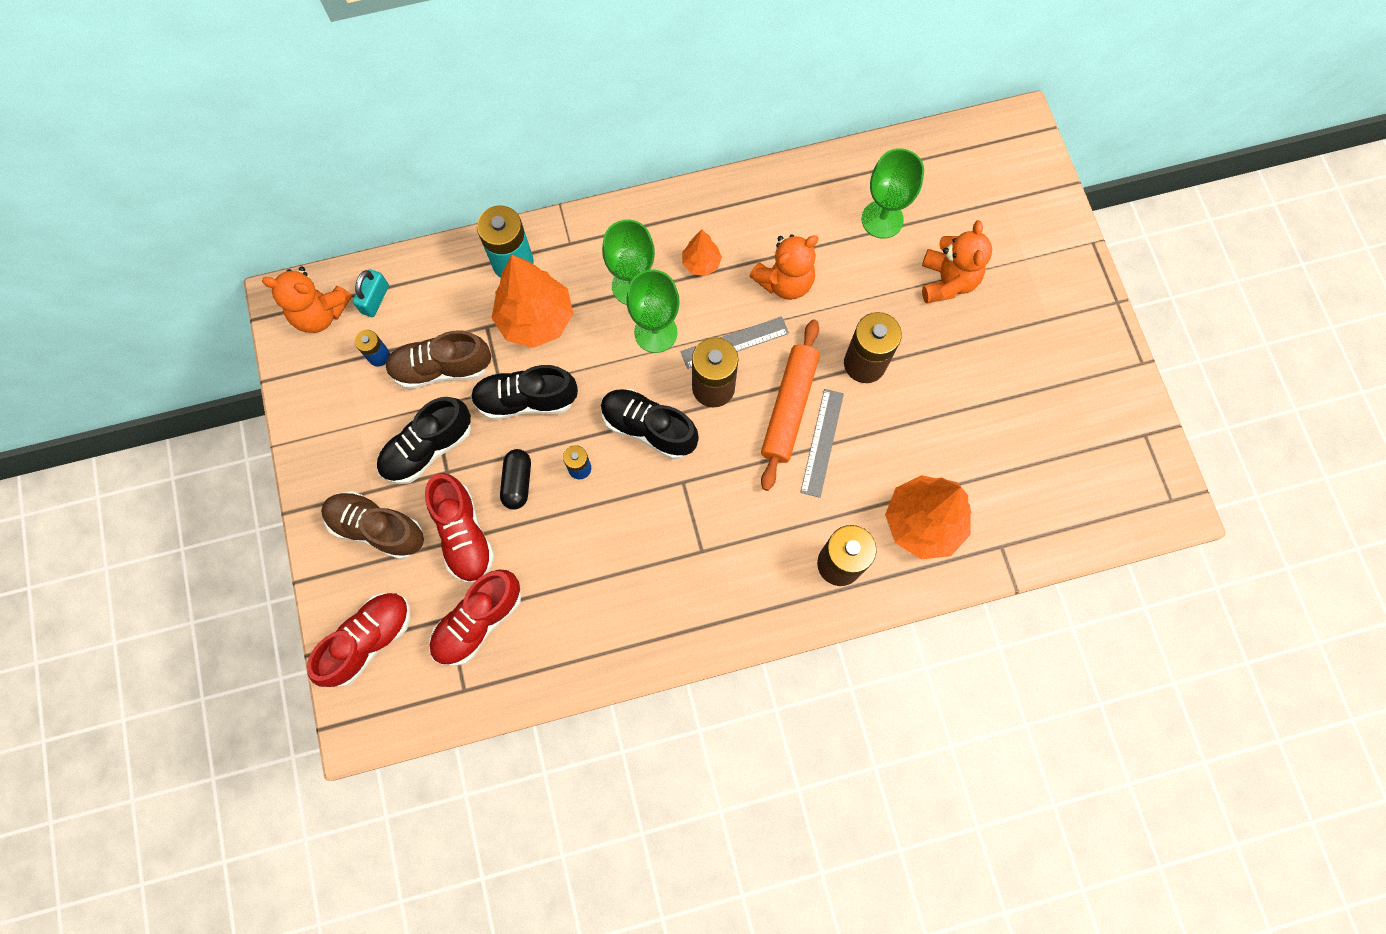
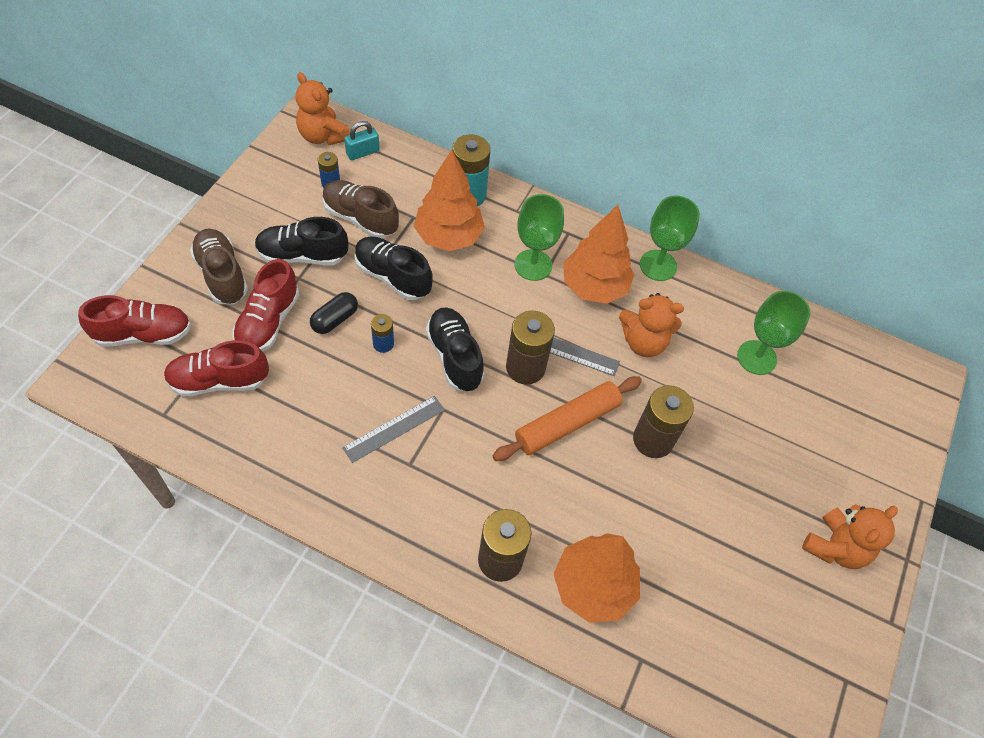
camera: 35 degrees right, 15 degrees down
green goblet [626,270,680,353] -> green goblet moved to [640,195,700,281]
orange tree [682,230,722,276] -> orange tree [563,205,635,304], size x1.97
grey ruler [800,389,844,498] -> grey ruler moved to [342,396,445,463]
orange teddy bear [922,220,992,303] -> orange teddy bear moved to [802,504,898,569]

